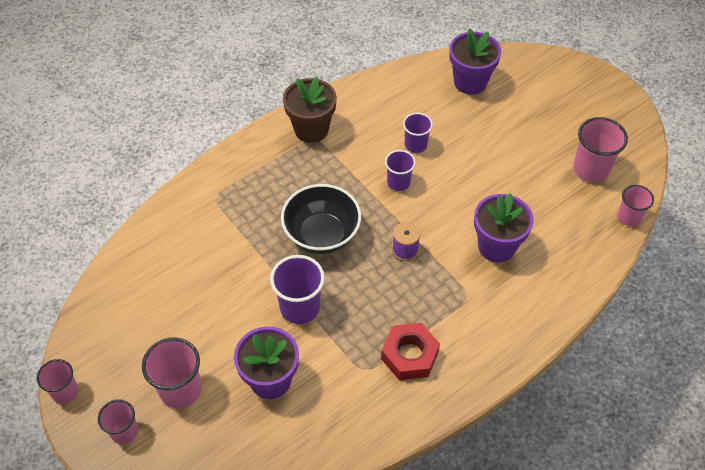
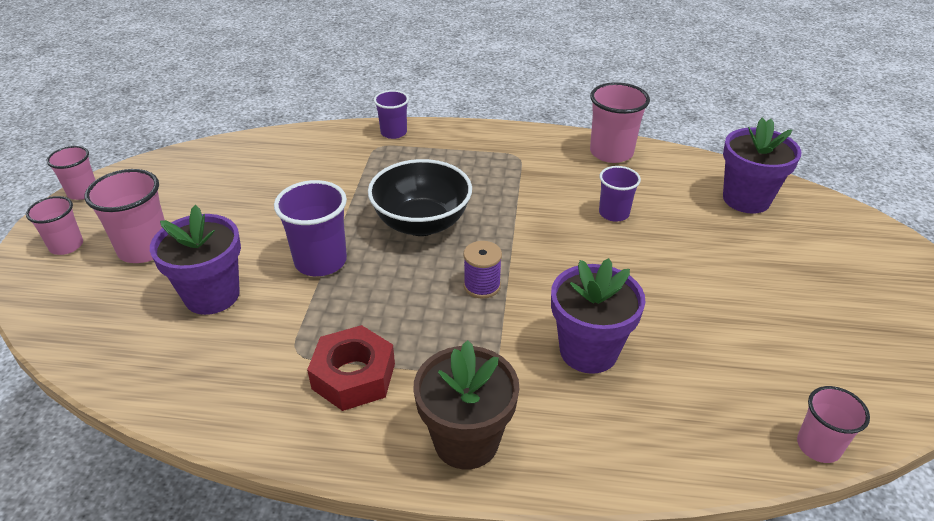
camera: 45 degrees right, 15 degrees down
brown flower pot [283,77,337,143] -> brown flower pot moved to [413,340,519,470]
purple cup [385,150,416,191] -> purple cup moved to [374,90,409,139]
pink cup [573,117,628,182] -> pink cup moved to [590,82,650,163]

